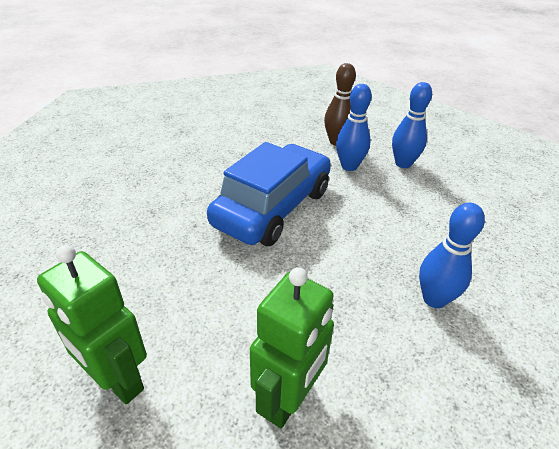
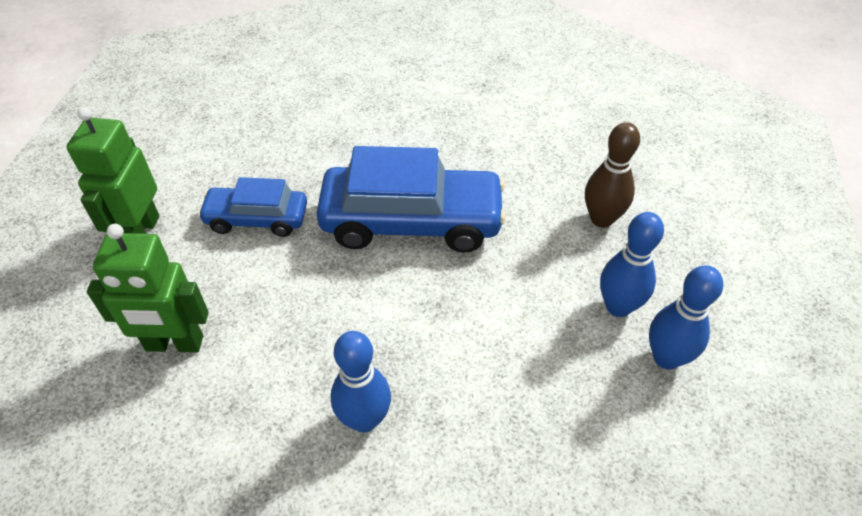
camera: 60 degrees right, 10 degrees up
blue bowling pin [336,84,372,171] -> blue bowling pin moved to [649,265,723,369]
none -> blue car [198,177,307,237]

